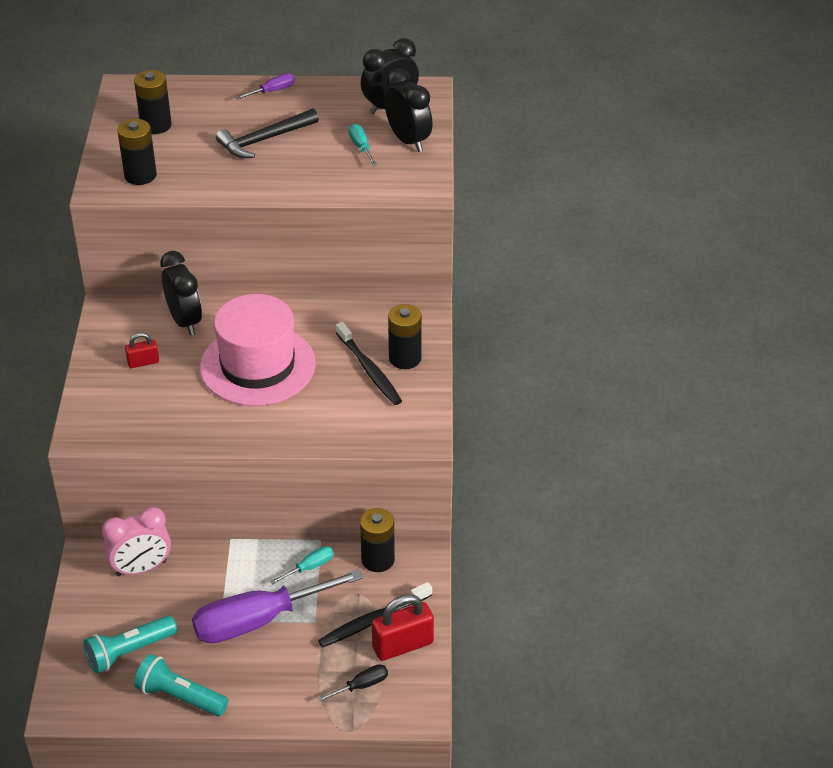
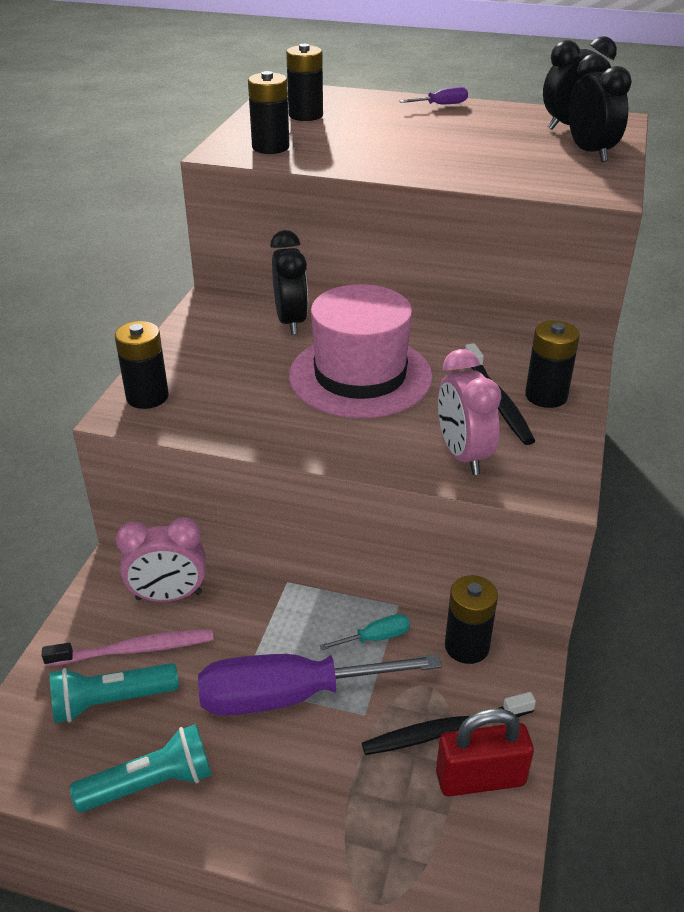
camera: 15 degrees right, 5 degrees down
red padlock [125,333,159,368] -> none
turquoise flashlight [134,654,228,716] -> turquoise flashlight turned 120 degrees clockwise [70,724,212,813]
black hammer [216,108,319,158] -> none
black screwdriver [318,664,388,702] -> none
turquoise screwdriver [349,124,377,166] -> none
none -> pink toothbrush [42,629,214,666]
none -> black battery [115,321,169,409]
none -> pink clock [438,349,502,475]

